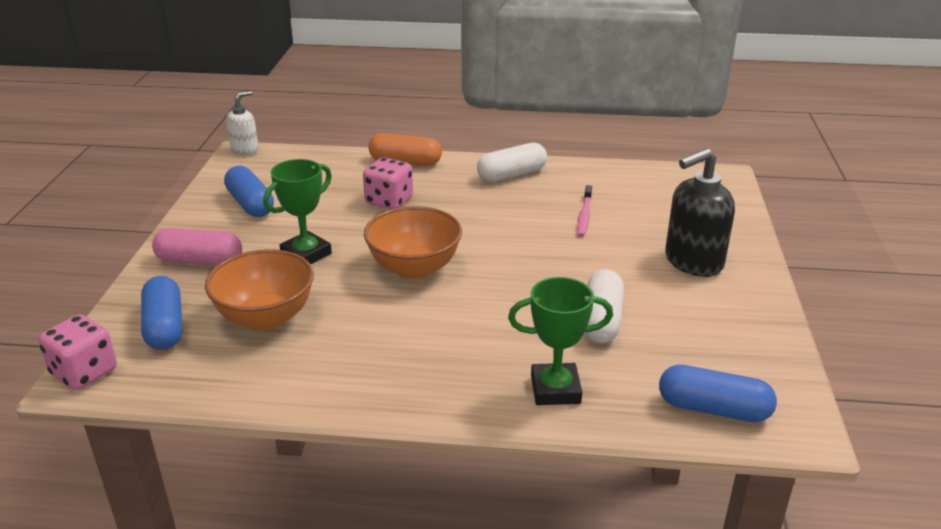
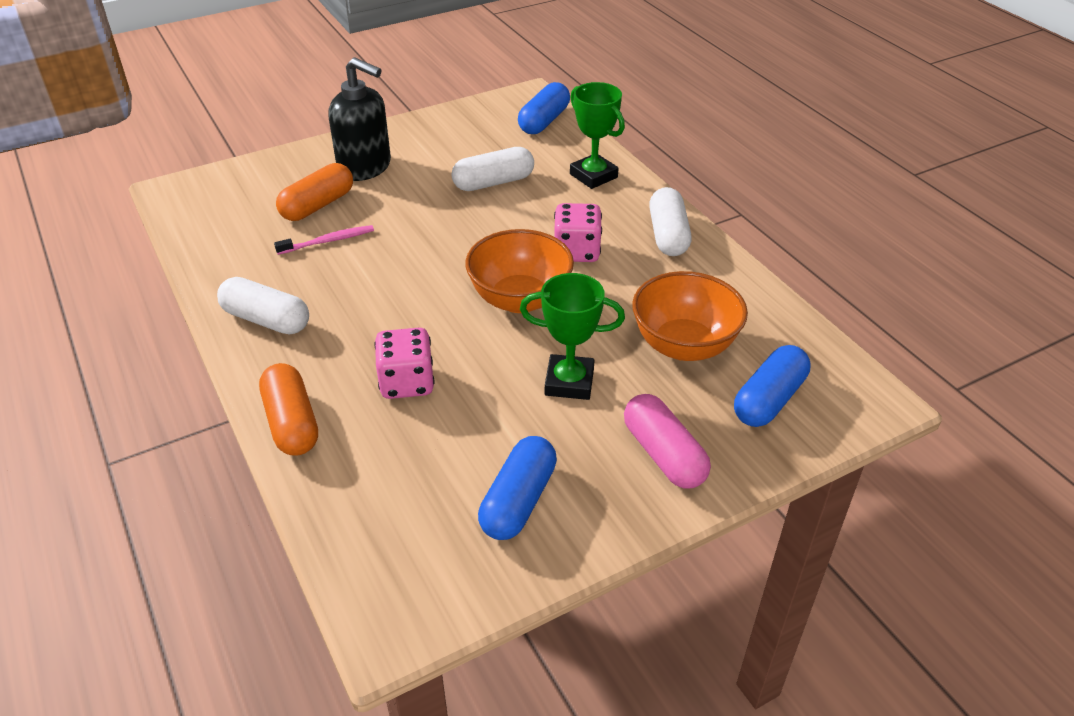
camera: 125 degrees left, 10 degrees up
pink dice [38,314,117,390] -> pink dice moved to [554,203,602,262]
white soap dispenser [226,91,259,155] -> none
blue capsule [659,365,777,422] -> blue capsule turned 45 degrees clockwise [518,82,570,134]
none -> orange capsule [276,163,353,221]
none -> white capsule [649,187,691,256]

